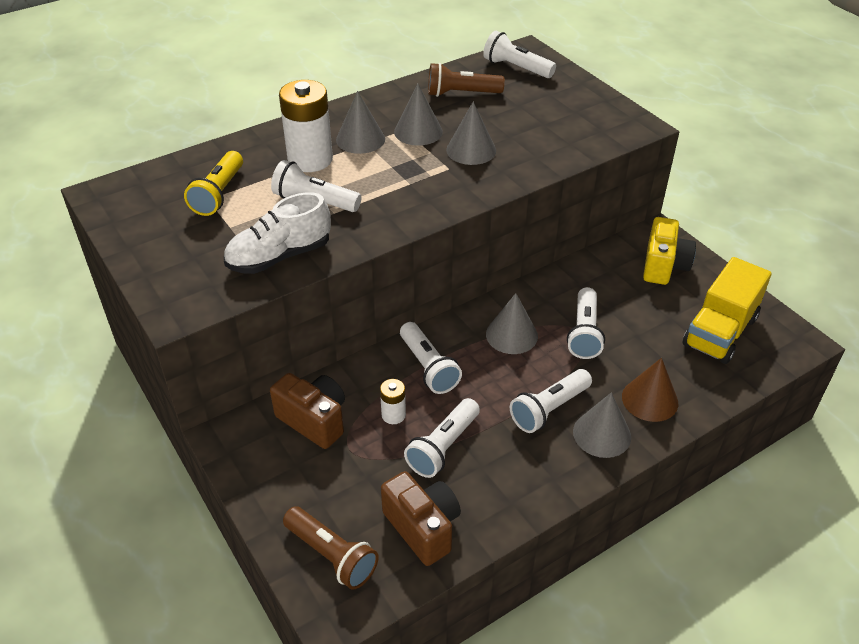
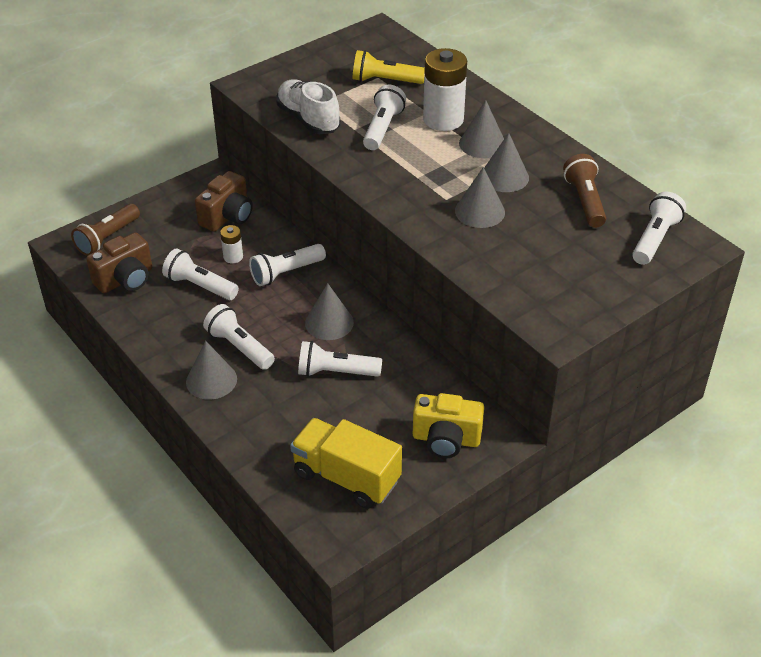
camera: 85 degrees right, 0 degrees up
brown cone [622,358,678,422] -> none

